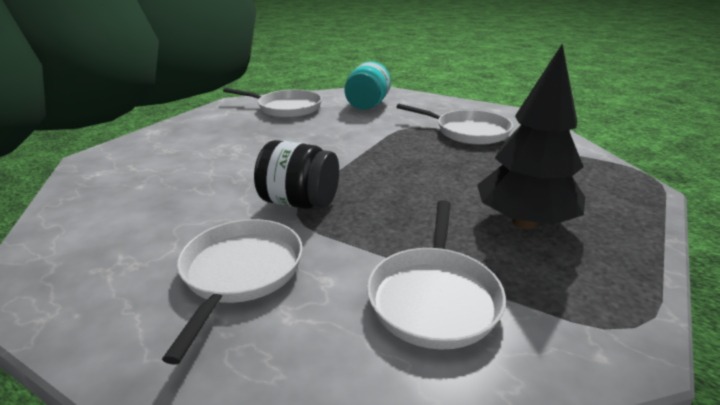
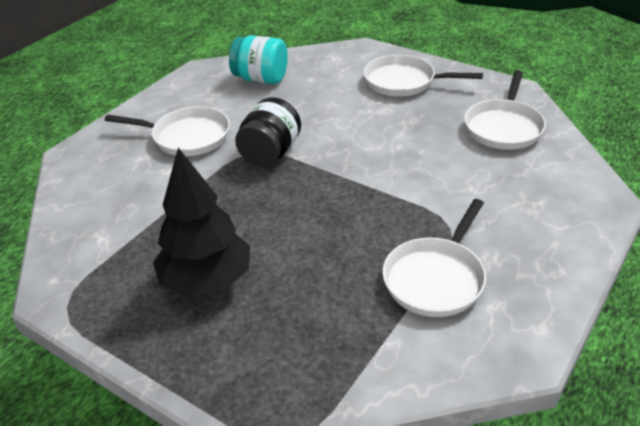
camera: 95 degrees right, 10 degrees up
turquoise jar [345,61,391,110] -> turquoise jar moved to [229,35,288,84]
white pan [367,200,506,350] -> white pan moved to [363,55,483,97]

